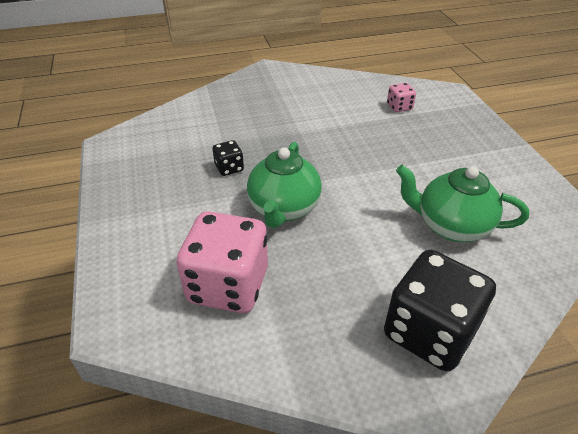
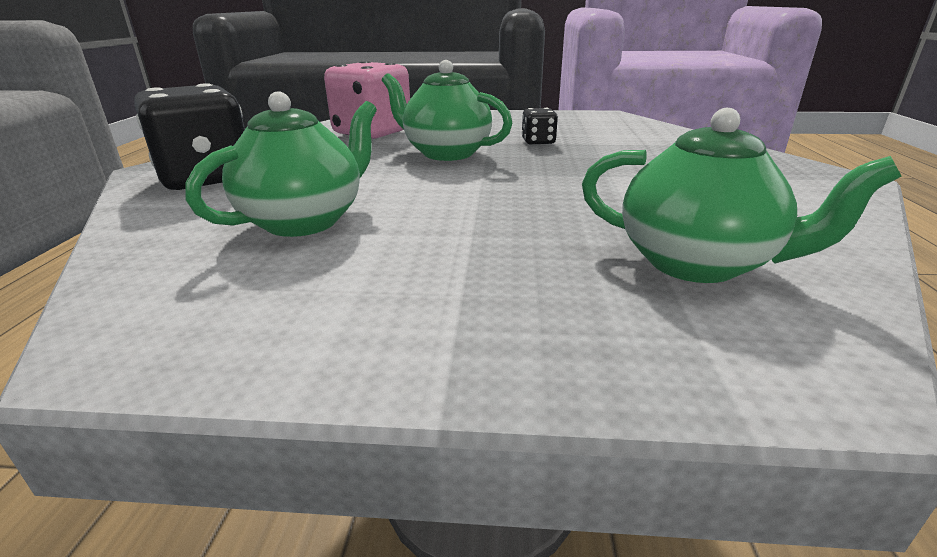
camera: 110 degrees right, 15 degrees down
pink dice [387,83,416,112] -> green teapot [582,108,902,283]

